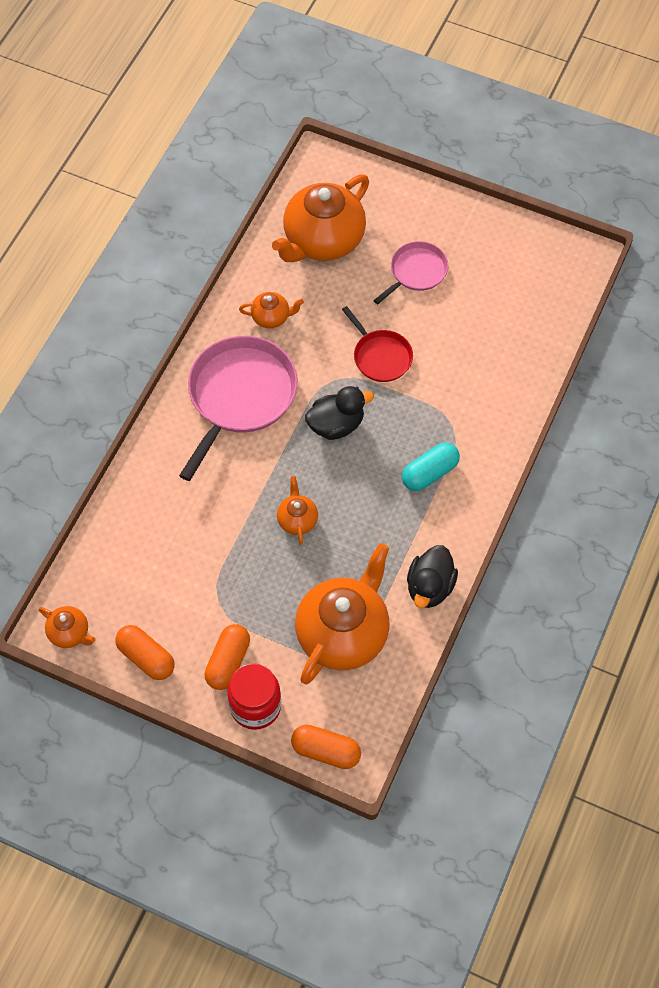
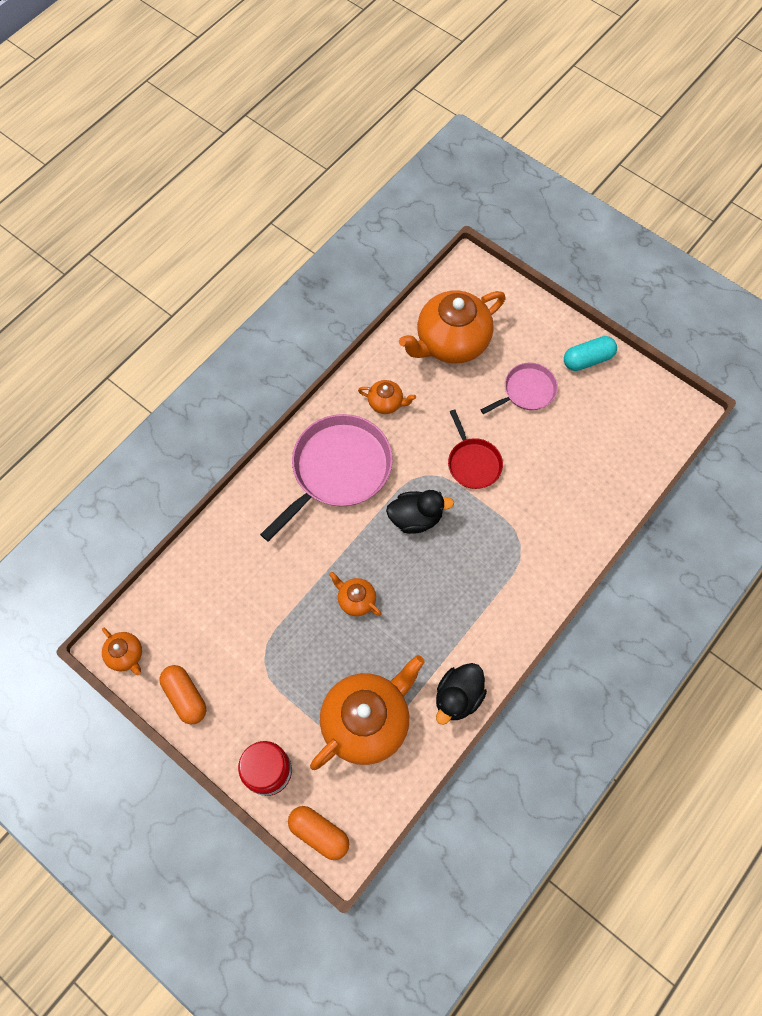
camera: 15 degrees right, 5 degrees up
orange capsule [204,624,250,690] -> none
orange teapot [277,476,318,544] -> orange teapot turned 60 degrees counterclockwise [329,572,382,616]
turquoise capsule [402,442,460,491] -> turquoise capsule moved to [564,336,617,371]

